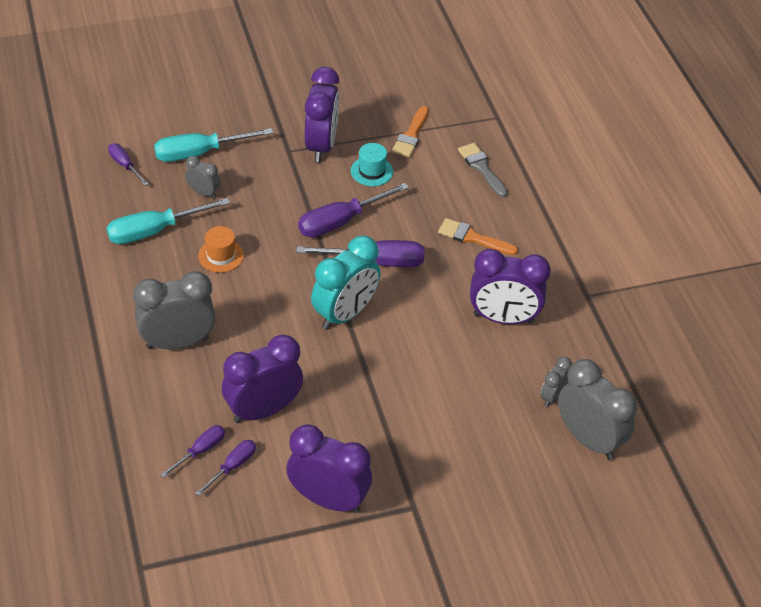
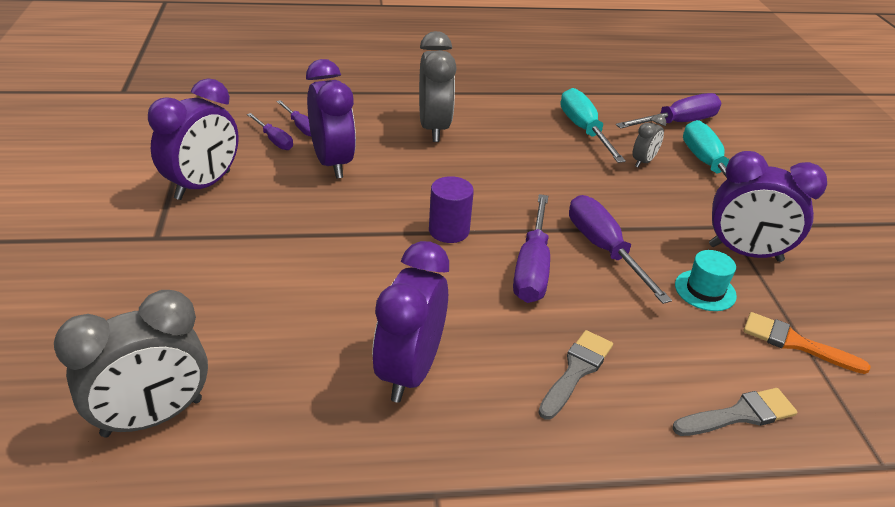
camera: 100 degrees right, 10 degrees down
purple screwdriver [108,143,148,186] -> purple screwdriver [616,93,721,129], size x1.80
orange hat [198,226,244,273] -> none
turquoise clock [311,236,380,330] -> purple cylinder [429,176,474,243]
orange brush [438,218,518,255] -> grey brush [538,330,613,420]
grey clock [541,357,572,407] -> none

